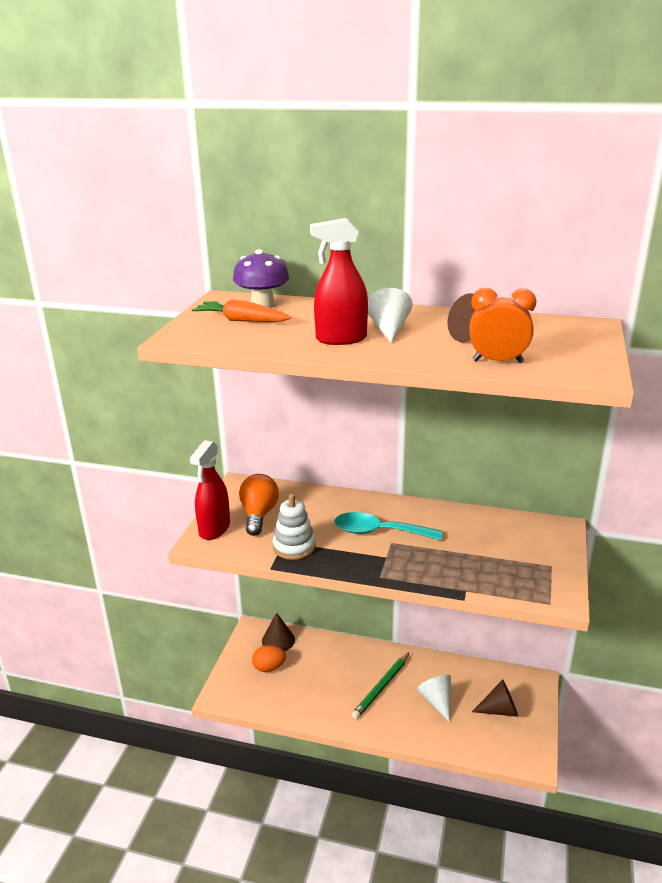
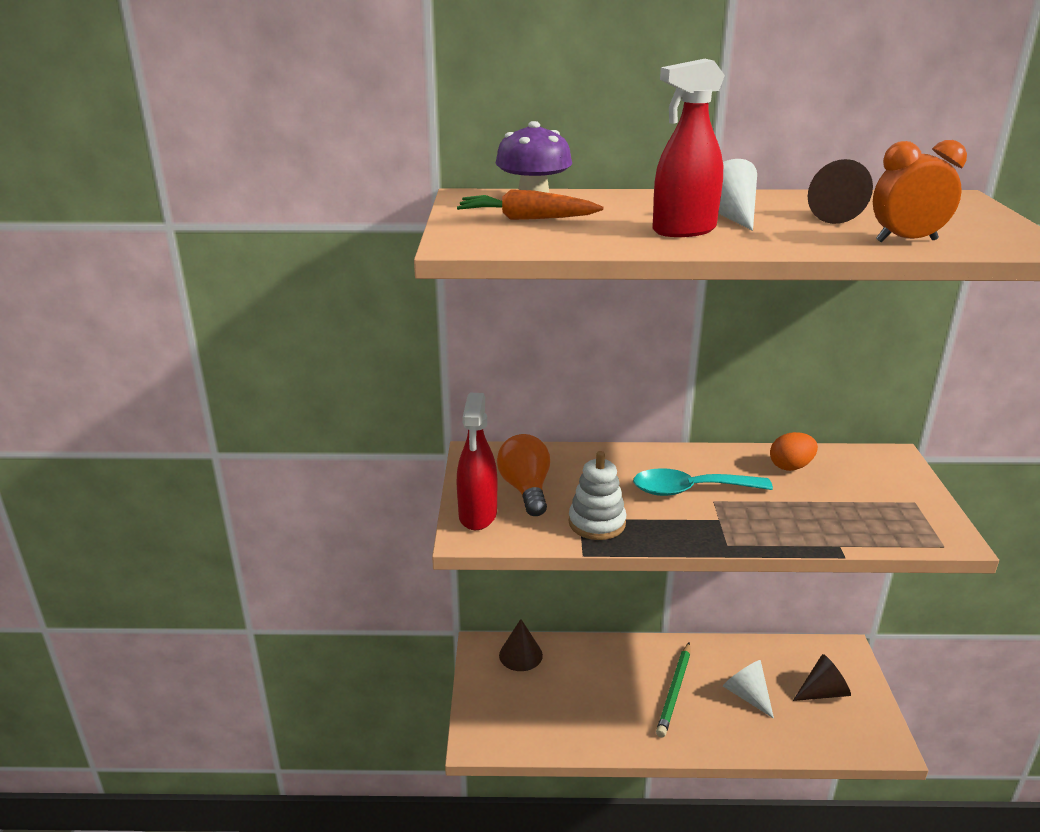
camera: 15 degrees left, 0 degrees up
orange egg [252,645,286,672] -> orange egg moved to [770,432,818,471]

